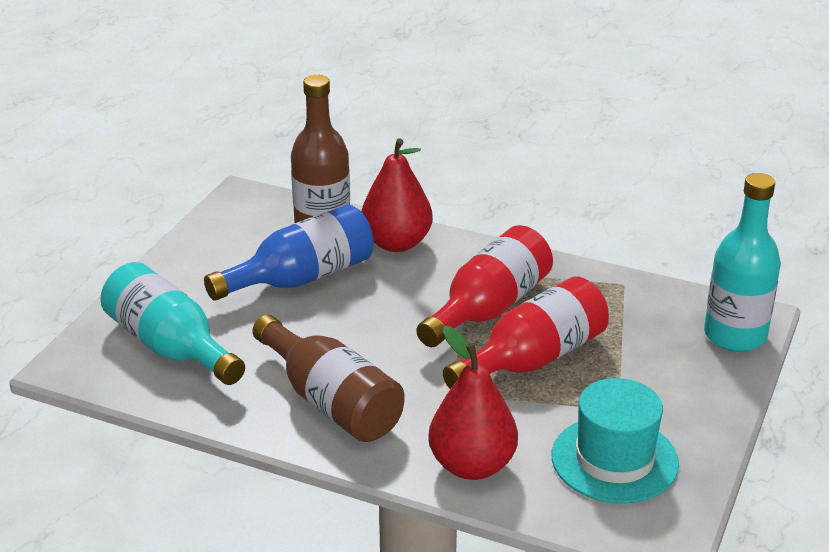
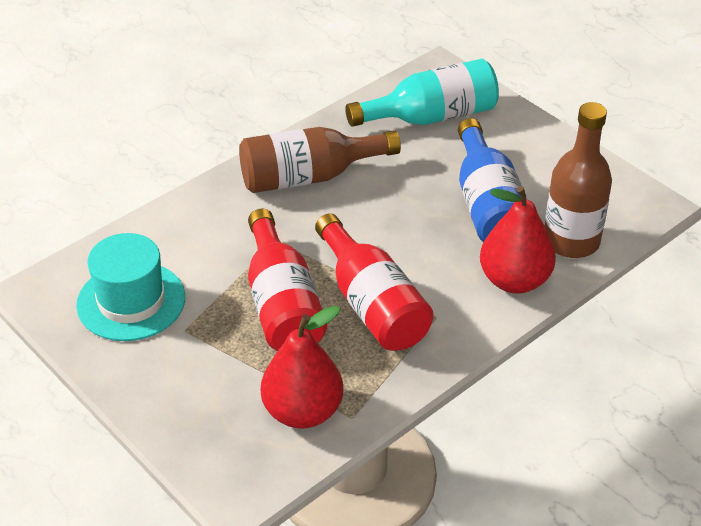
camera: 115 degrees right, 10 degrees up
red pear [428,326,518,480] -> red pear moved to [261,306,343,429]
turquoise bottle [704,173,781,352] -> none

